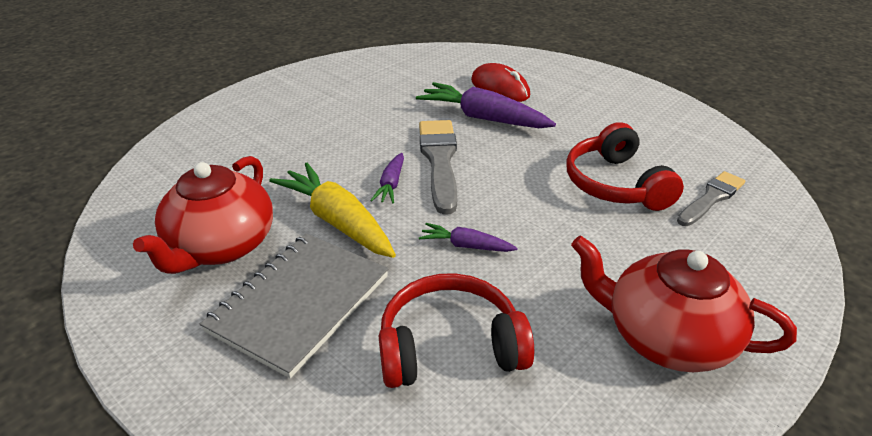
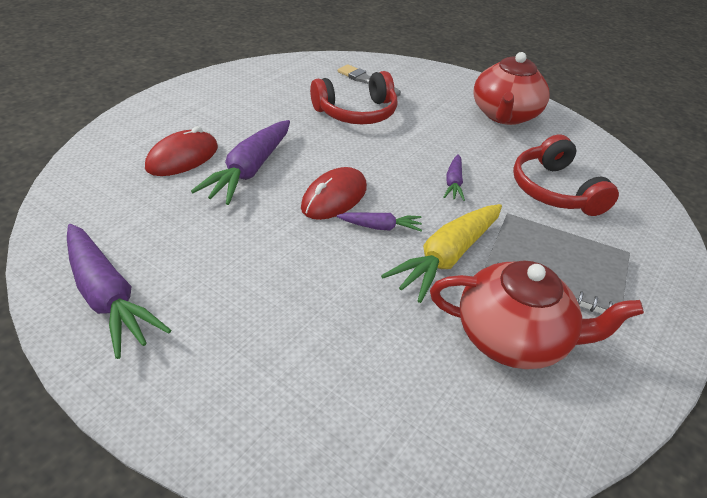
camera: 100 degrees left, 5 degrees up
grey brush [419,120,457,215] -> red mouse [301,167,367,220]
none -> purple carrot [67,224,171,359]

